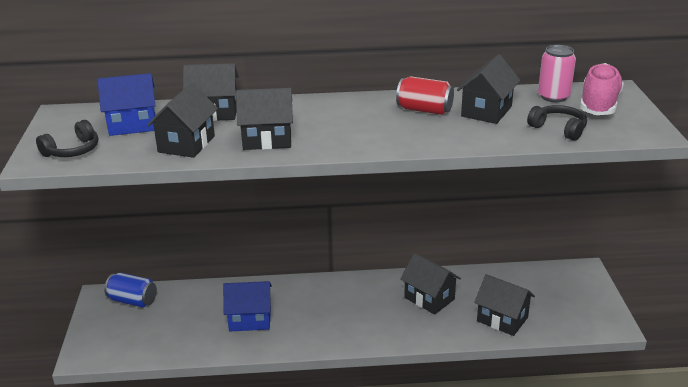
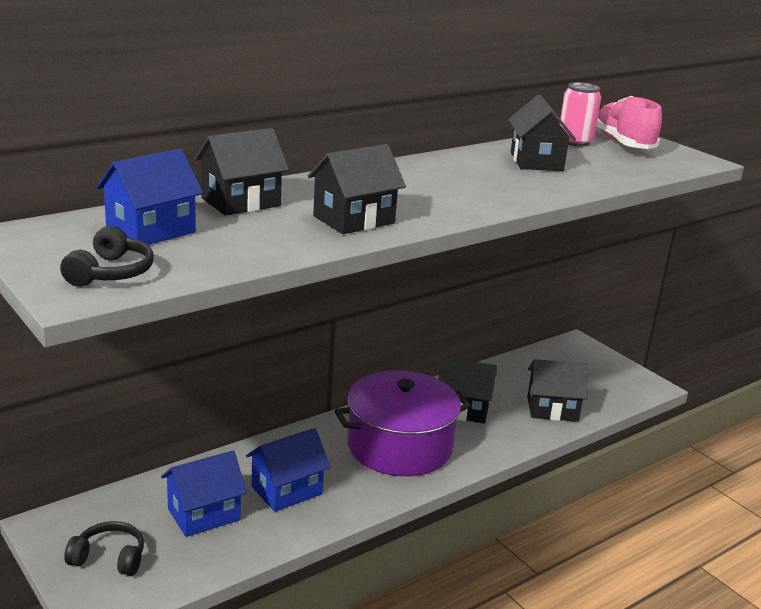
camera: 35 degrees left, 5 degrees down
blue can [104,273,157,308] -> none
black house [147,83,218,158] -> none
red can [396,76,454,115] -> none
black headphones [527,105,587,141] -> black headphones moved to [64,521,144,576]
none -> blue house [161,451,247,537]
none -> purple pot [335,370,471,476]

